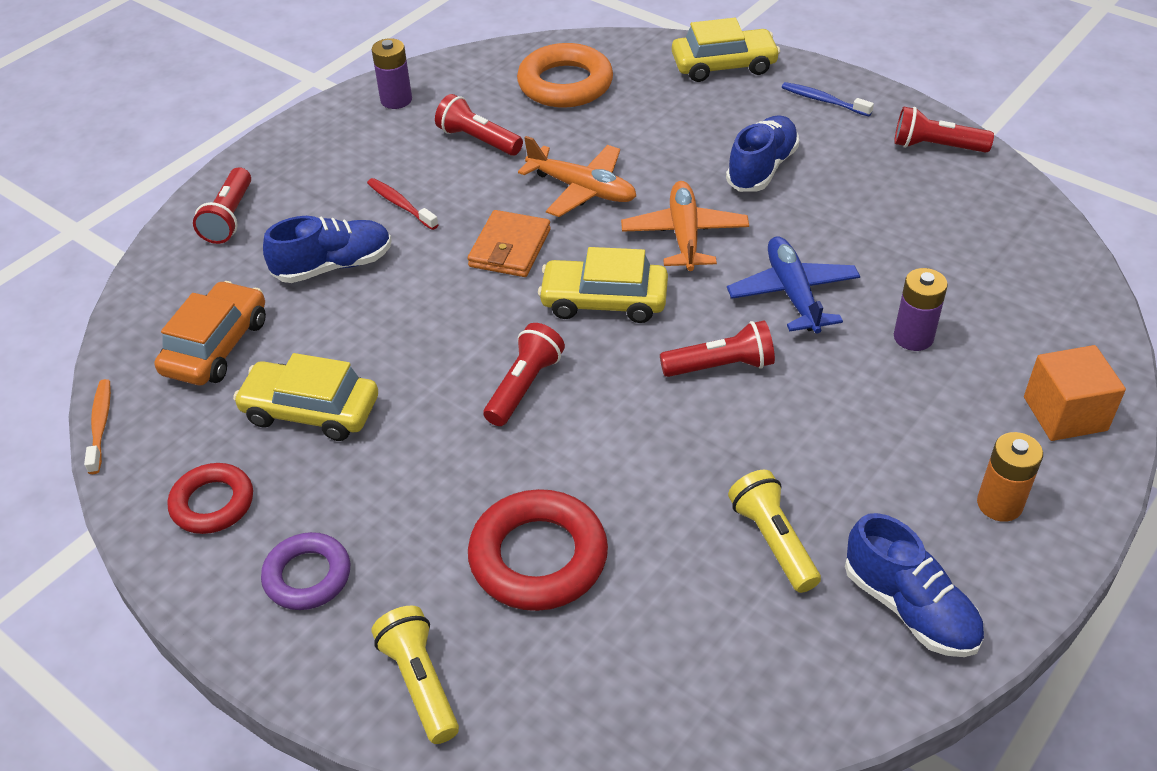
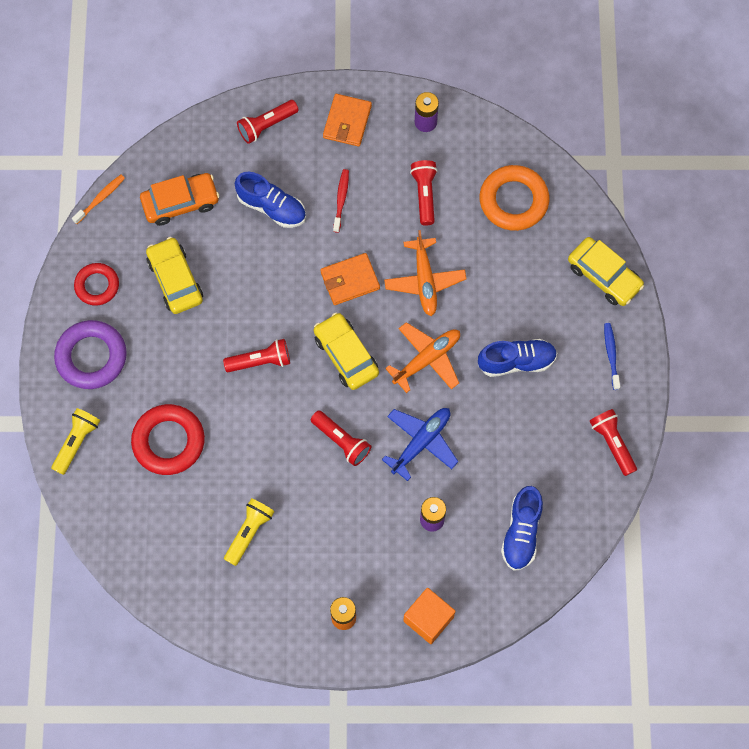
camera: 50 degrees right, 25 degrees up
purple ring [261,532,350,610] -> purple ring [54,320,127,389], size x1.58
blue shoe [845,513,984,657] -> blue shoe moved to [501,486,543,571]
none -> orange wallet [323,94,372,147]

